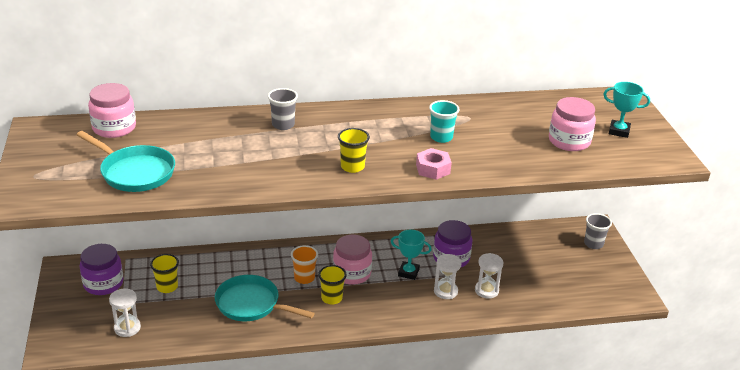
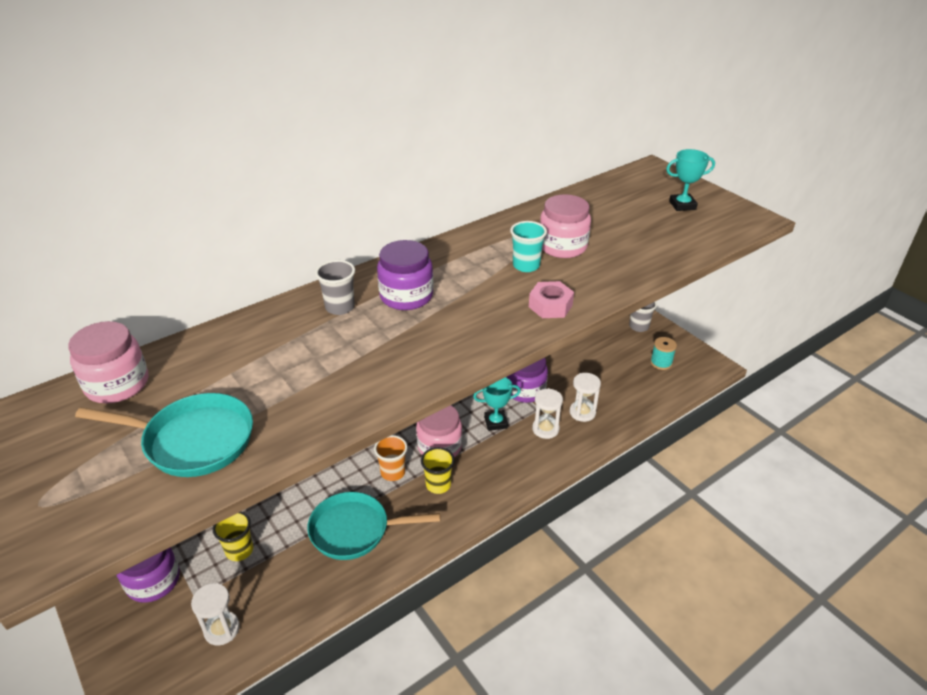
camera: 25 degrees left, 5 degrees up
yellow cup [338,128,370,173] -> none
pink jar [549,97,596,151] -> pink jar moved to [540,194,591,258]
none -> purple jar [377,240,434,310]
none -> turquoise spool [650,337,677,370]

